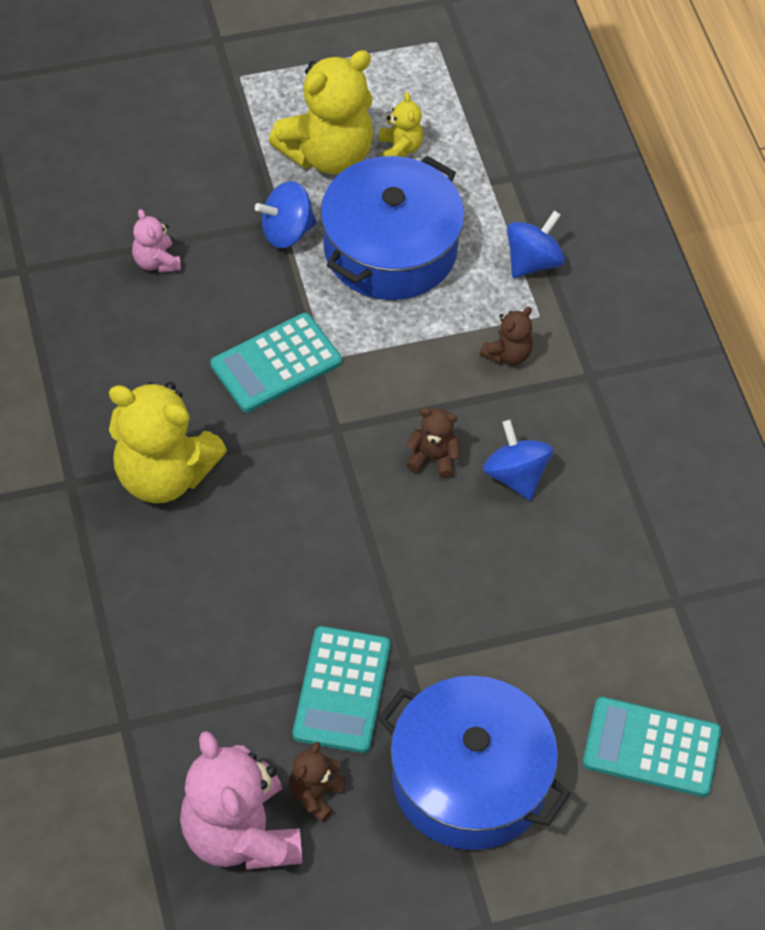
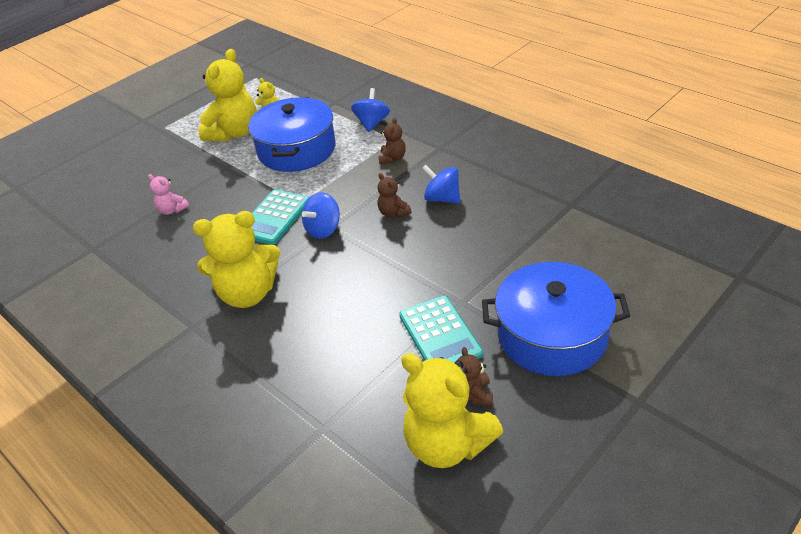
camera: 25 degrees left, 15 degrees down
pink teddy bear [180,731,302,870] -> yellow teddy bear [401,353,503,468]
blue spinning top [255,181,317,248] -> blue spinning top moved to [302,192,340,239]
brown teddy bear [406,408,460,478] -> brown teddy bear turned 105 degrees counterclockwise [377,173,411,218]
turquoise calculator [583,697,721,797] -> none

